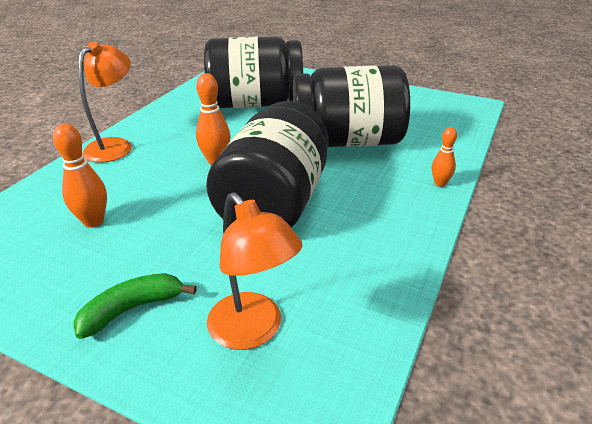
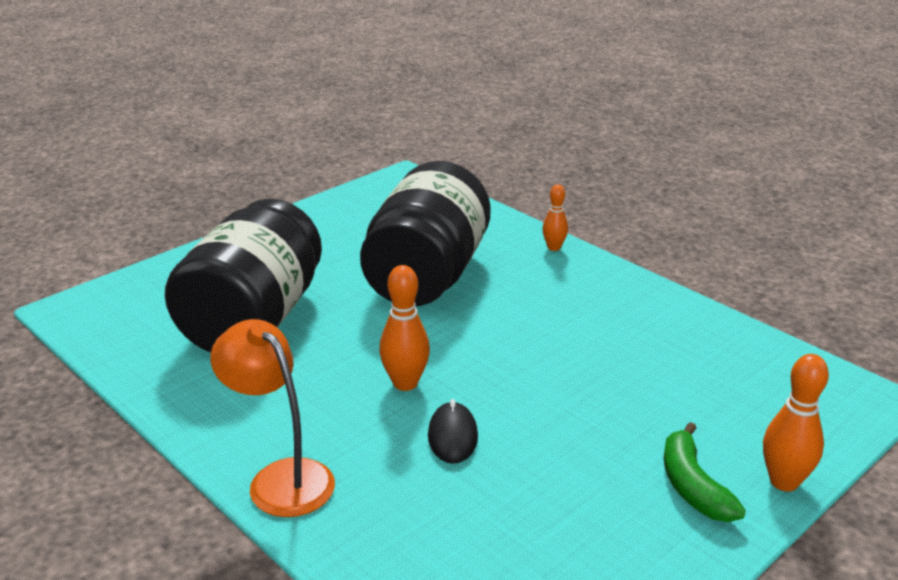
camera: 70 degrees left, 5 degrees down
orange bowling pin [53,123,107,228] -> orange bowling pin moved to [763,354,829,491]
black jar [206,101,329,227] -> none
orange lamp [207,192,302,350] -> none
none -> black mouse [428,399,478,464]

